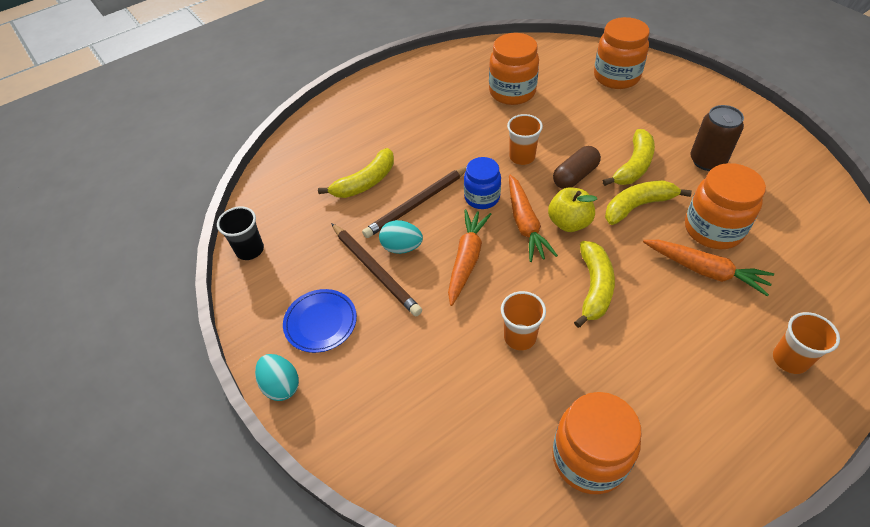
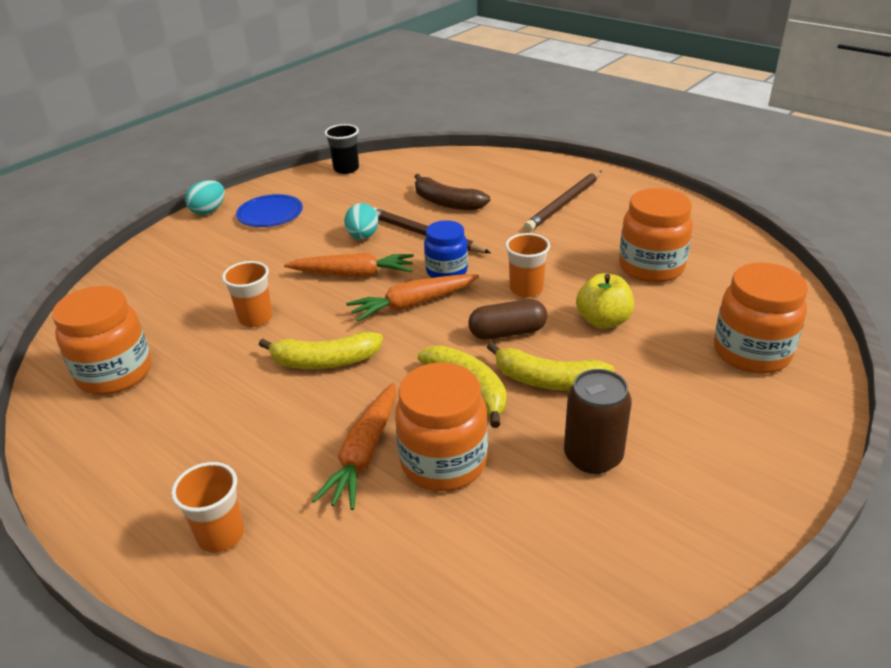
camera: 75 degrees right, 15 degrees down
yellow banana [318,148,394,198] -> brown banana [415,174,490,210]
brown pencil [331,223,422,316] -> brown pencil moved to [524,171,602,231]
yellow apple [548,187,597,232] -> yellow apple moved to [576,273,634,329]
brown capsule [553,146,601,189] -> brown capsule turned 45 degrees counterclockwise [468,299,547,340]

